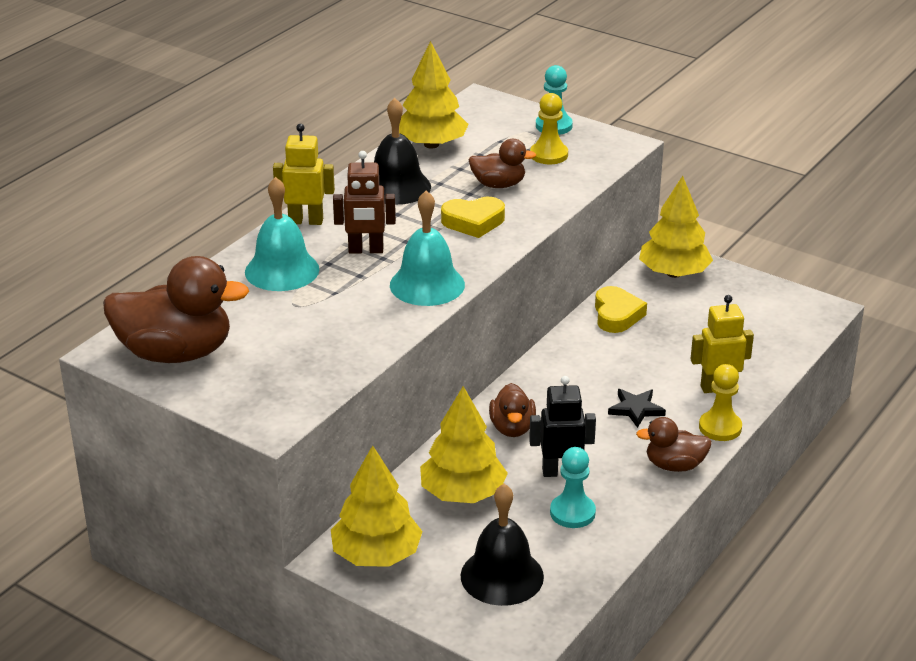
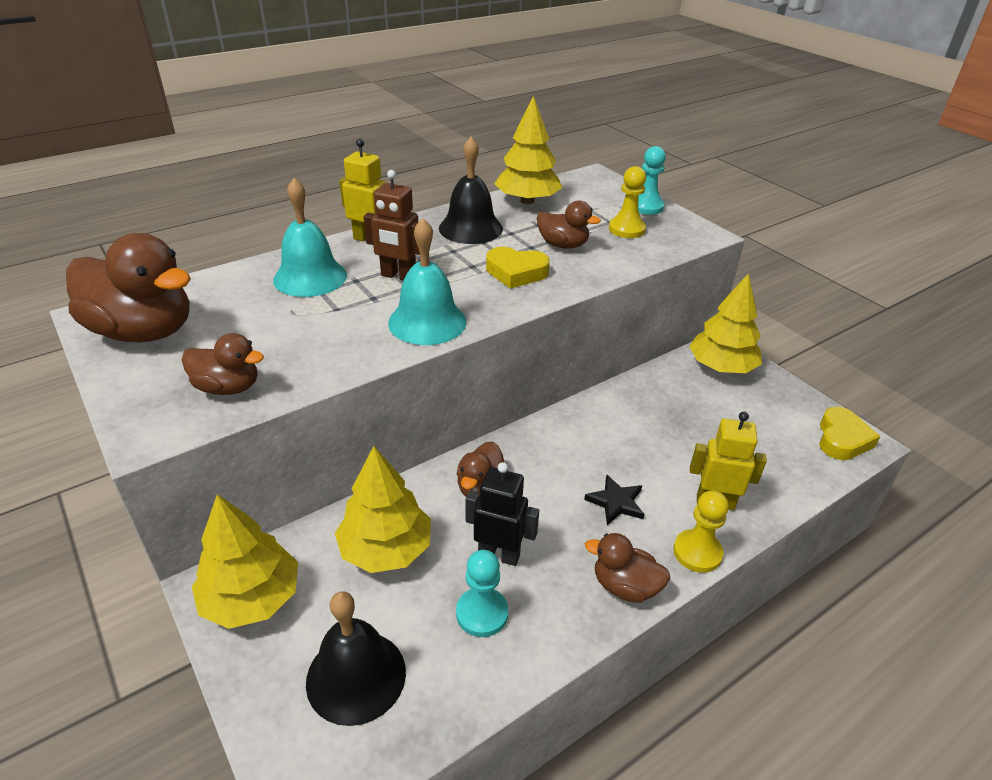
camera: 20 degrees right, 5 degrees up
yellow heart [595,286,647,333] -> yellow heart moved to [819,407,880,460]
none -> brown duck [182,333,264,395]

